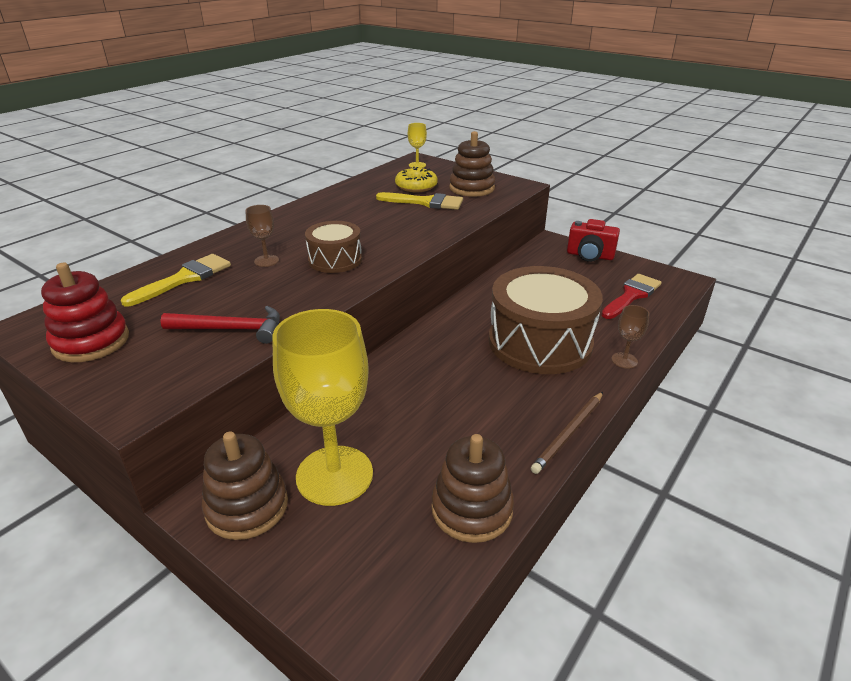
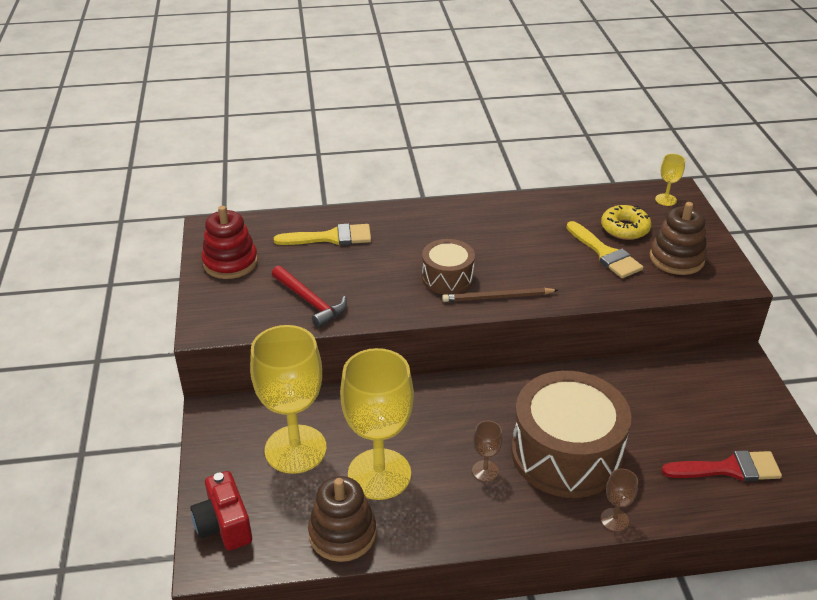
camera: 45 degrees right, 5 degrees up
brown stacking toy [202,432,288,540] -> none
brown goblet [245,205,279,267] -> brown goblet moved to [472,421,503,482]
brown pencil [531,392,603,474] -> brown pencil moved to [442,288,558,302]
red camera [567,219,620,262] -> red camera moved to [190,471,252,551]
none -> yellow goblet [340,348,414,500]

